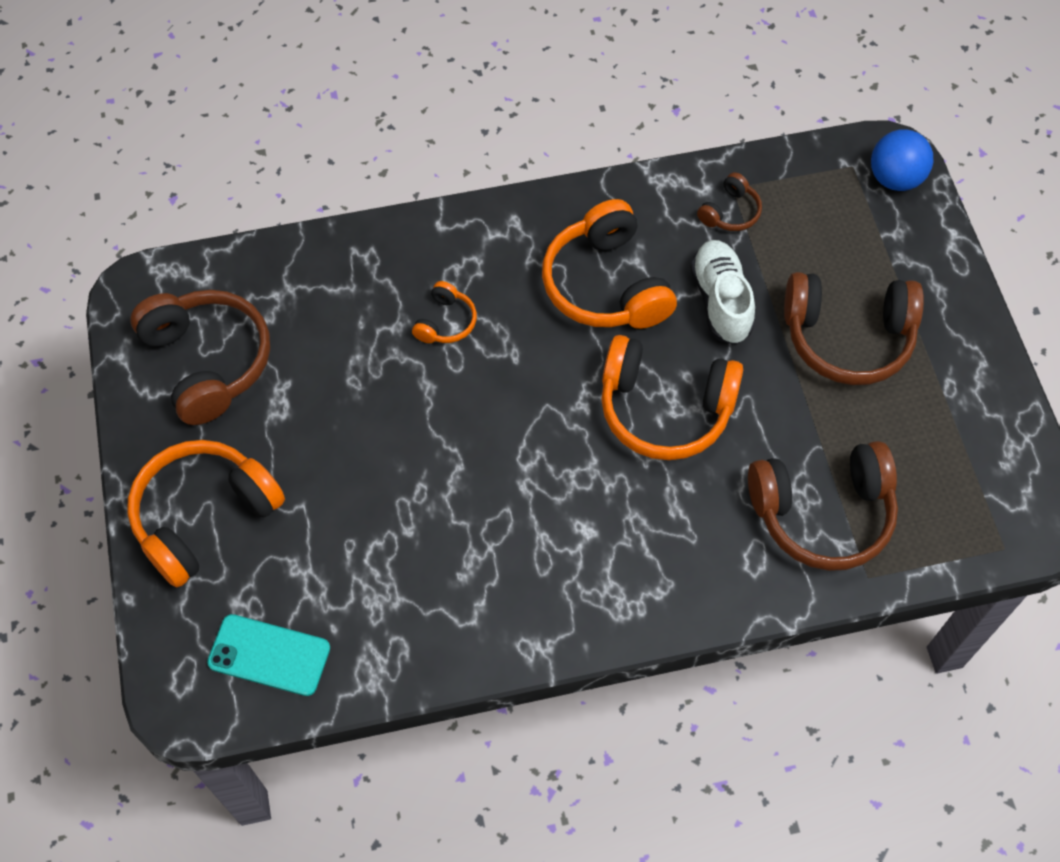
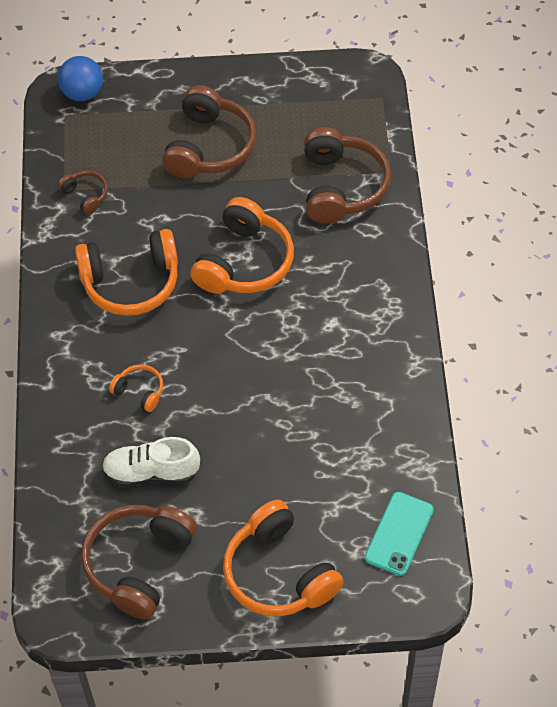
camera: 80 degrees left, 5 degrees down
brown headphones [130,290,270,425] -> brown headphones turned 45 degrees counterclockwise [81,505,197,620]
white shoe [690,240,755,345] -> white shoe moved to [102,437,200,487]

